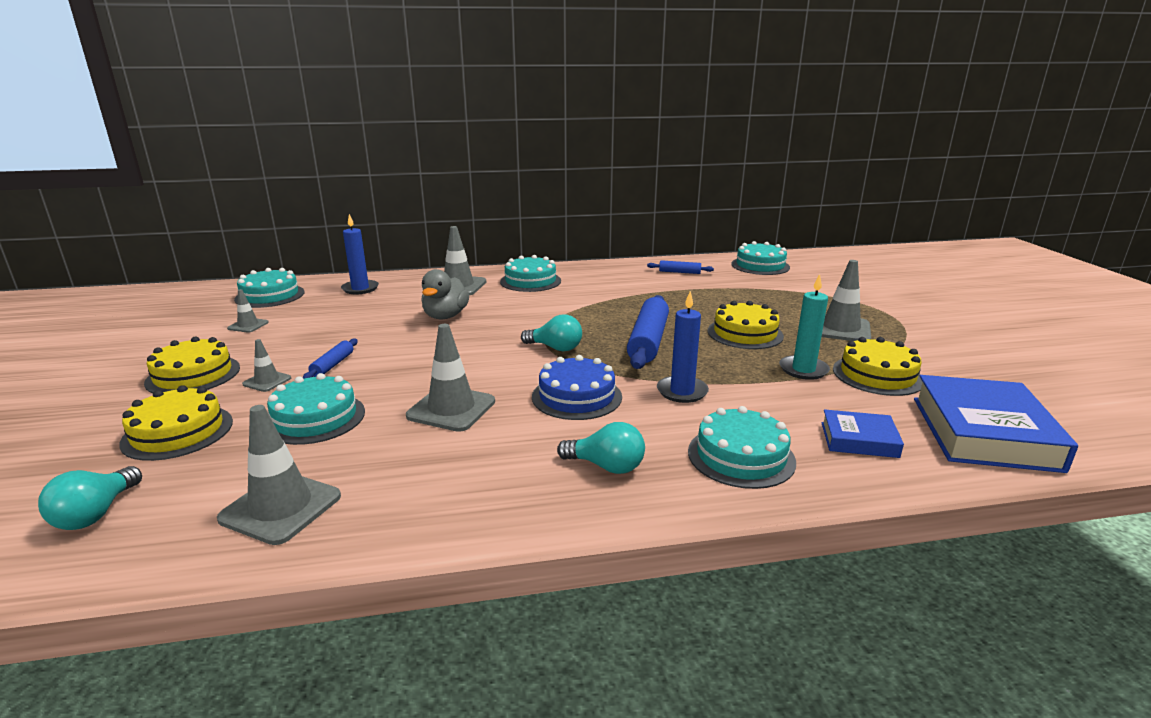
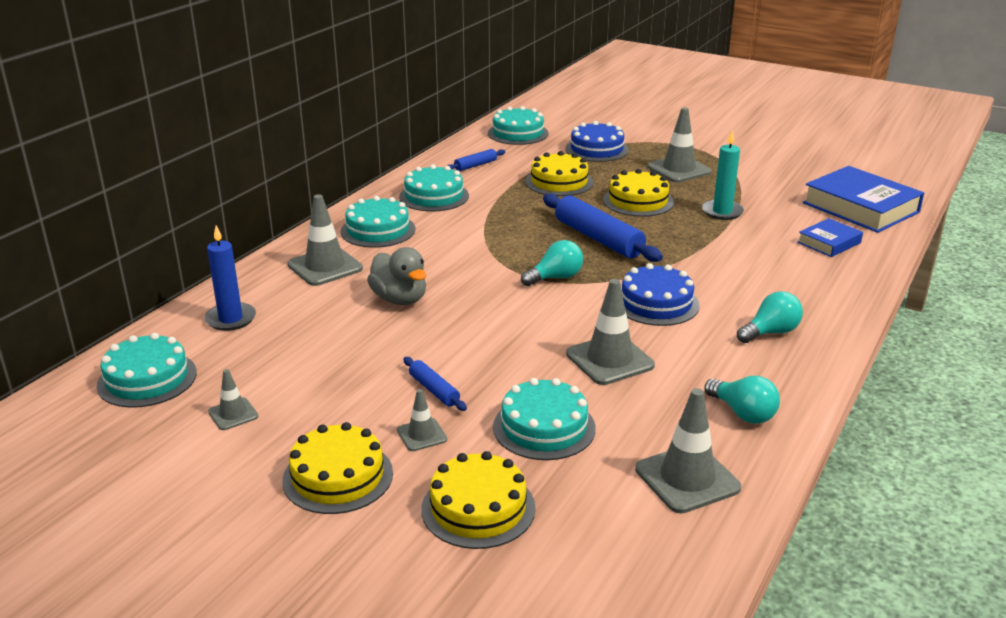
camera: 50 degrees left, 5 degrees up
turquoise light bulb [38,466,142,530] -> turquoise light bulb moved to [704,376,780,424]
blue candle [657,291,709,403] -> none
turquoise cake [688,406,796,489] -> turquoise cake moved to [399,164,469,211]
yellow cake [833,337,923,396] -> yellow cake moved to [525,151,593,196]
none -> blue cake [565,121,629,162]

